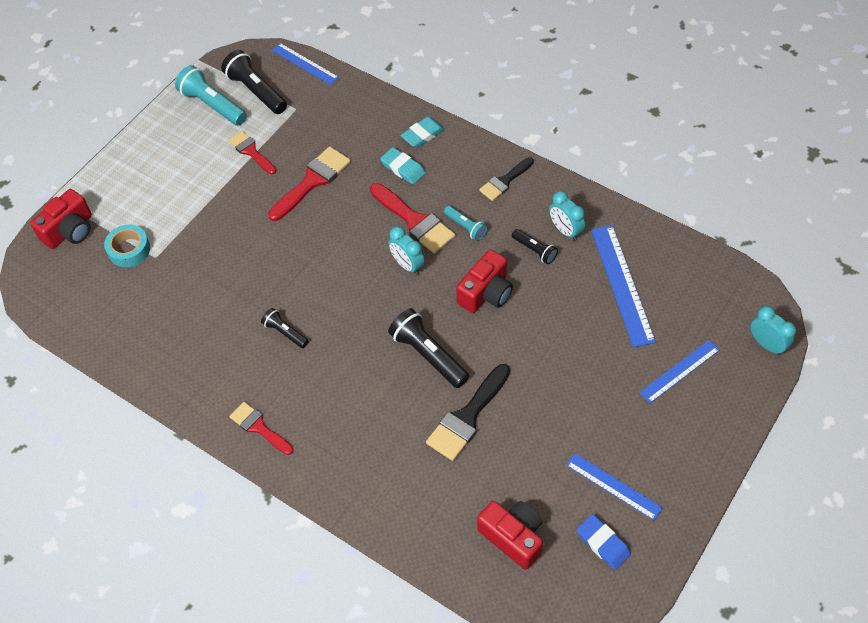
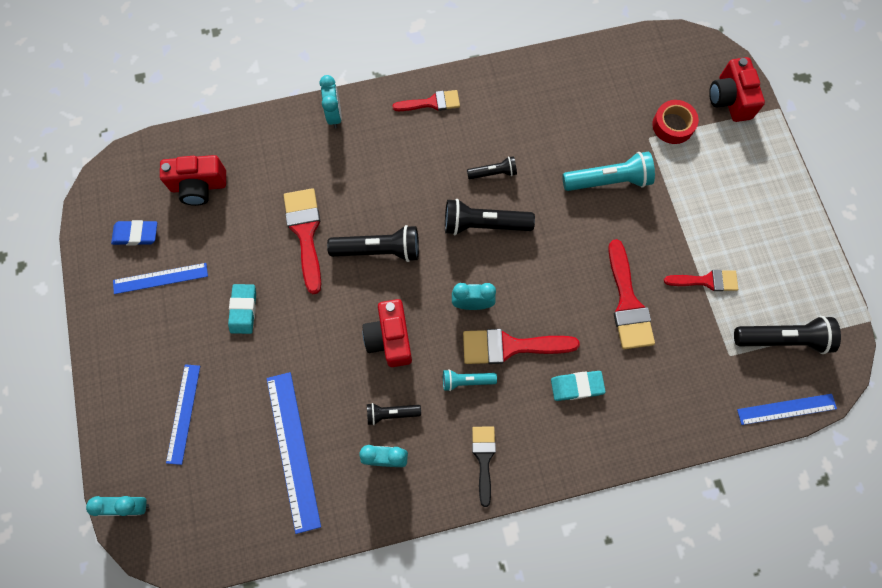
camera: 130 degrees right, 15 degrees up
turquoise tape [104,225,150,267] -> red tape [652,100,699,144]
turquoise flashlight [175,65,247,126] -> turquoise flashlight moved to [563,152,655,191]
turquoise eraser [400,117,445,148] -> turquoise eraser moved to [228,284,256,334]
black brush [426,364,510,461] -> red brush [284,188,321,294]
blue ruler [591,225,656,347] -> blue ruler turned 45 degrees clockwise [267,372,321,534]
none -> turquoise clock [319,75,342,129]
none -> black flashlight [445,199,535,235]

